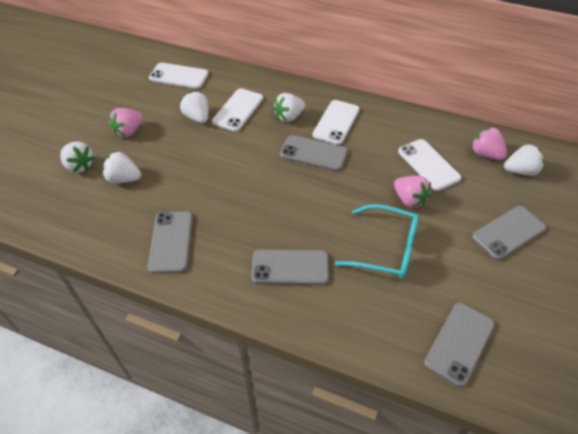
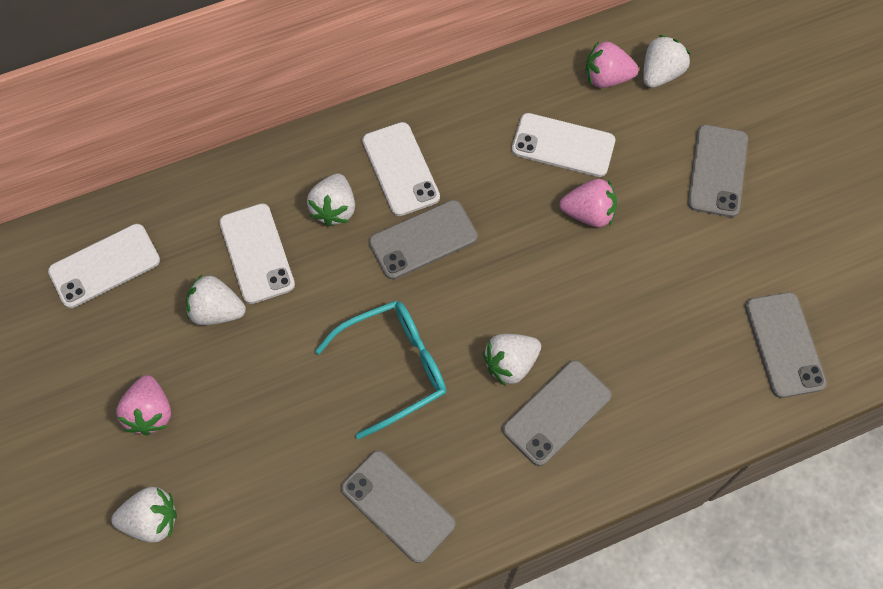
camera: 45 degrees left, 15 degrees up
white strawberry [102,152,141,183] -> white strawberry moved to [483,334,541,386]
turquoise glasses [335,204,419,279] -> turquoise glasses moved to [315,300,446,439]

